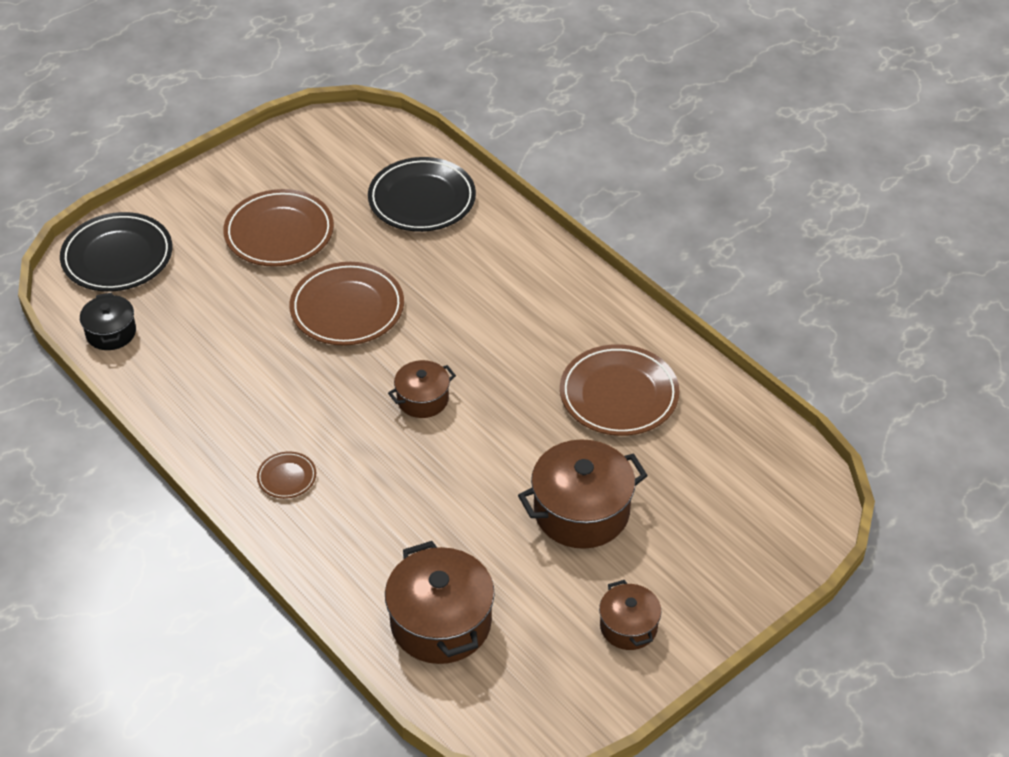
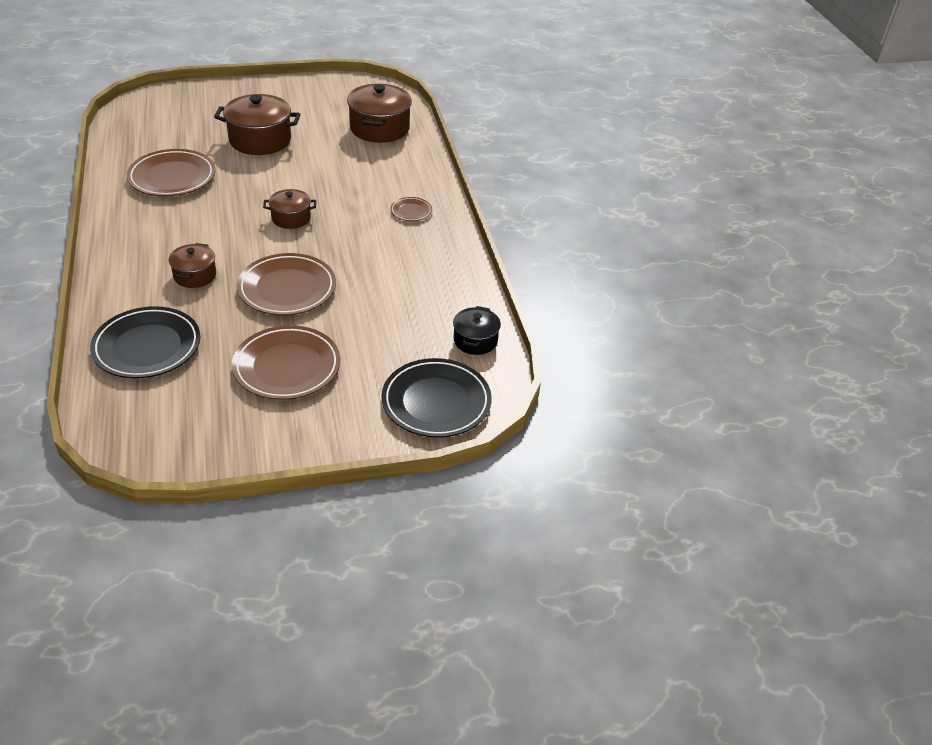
camera: 155 degrees left, 5 degrees down
brown pot [599,580,662,650] -> brown pot moved to [168,243,216,288]

